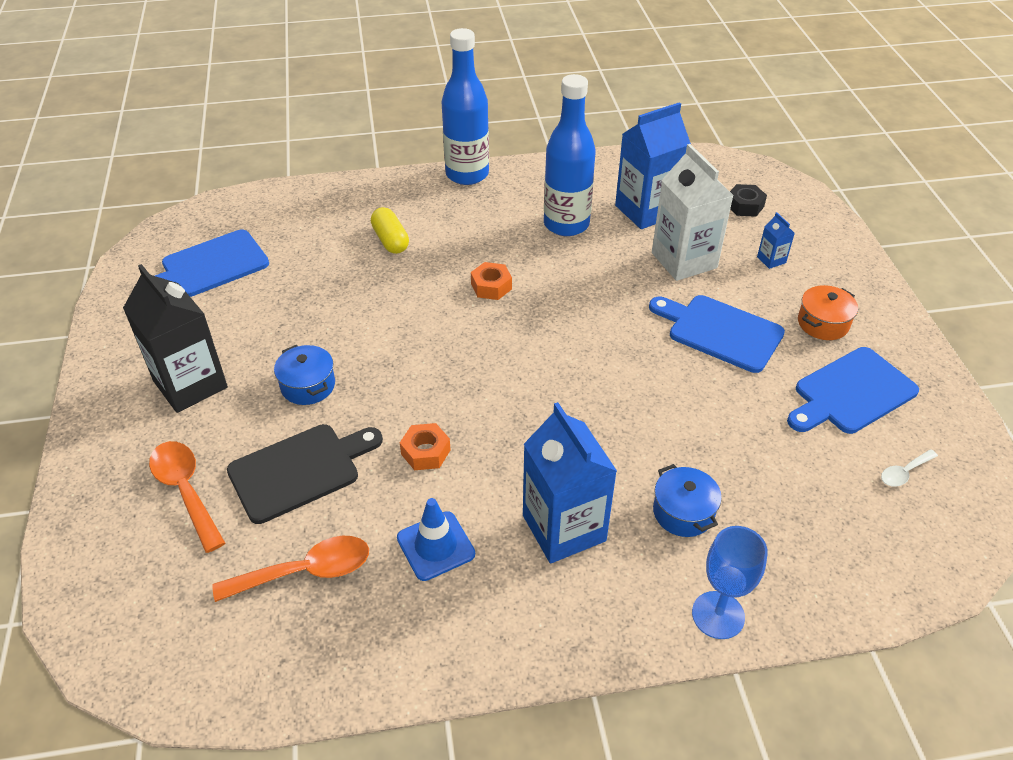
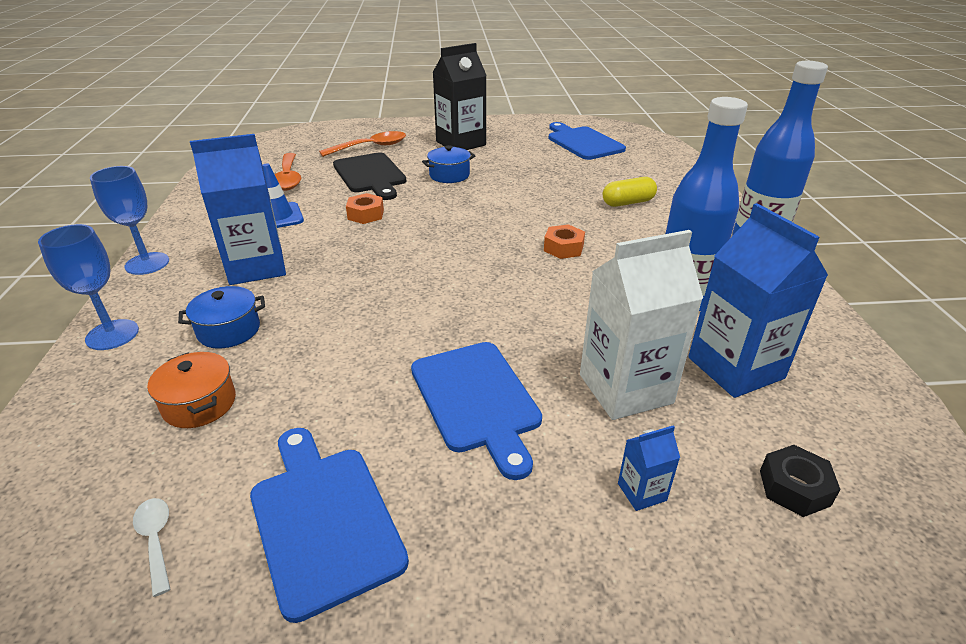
camera: 95 degrees right, 10 degrees down
blue cutting board [649,295,785,373] -> blue cutting board turned 120 degrees clockwise [411,342,542,480]
orange pot [798,285,858,340] -> orange pot moved to [147,352,236,428]
none -> blue goblet [90,166,169,275]

